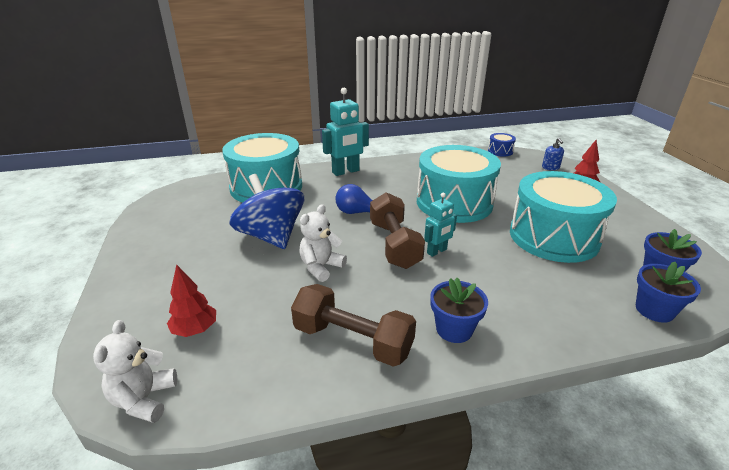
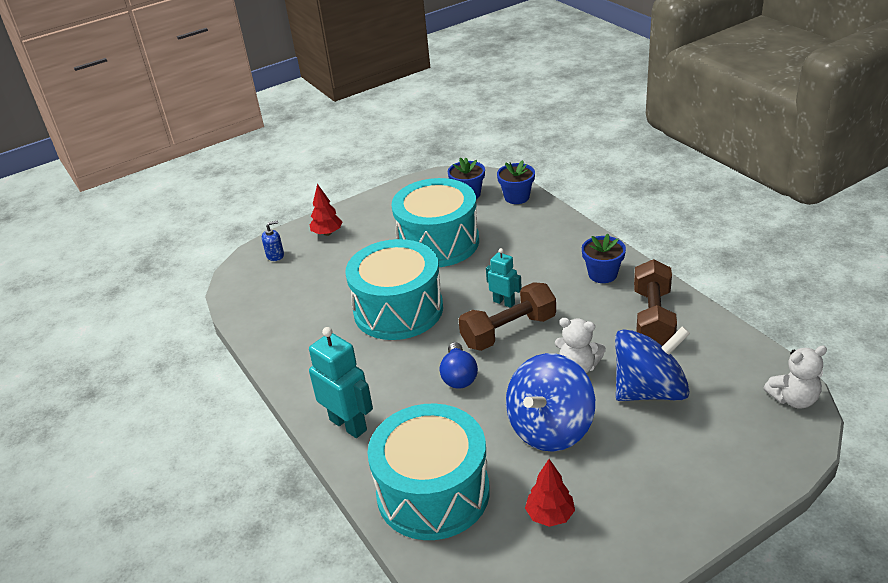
camera: 105 degrees left, 5 degrees up
red tree [167,265,216,337] -> red tree moved to [525,459,575,527]
blue drum [488,133,516,157] -> none
none -> blue spinning top [615,326,690,401]

